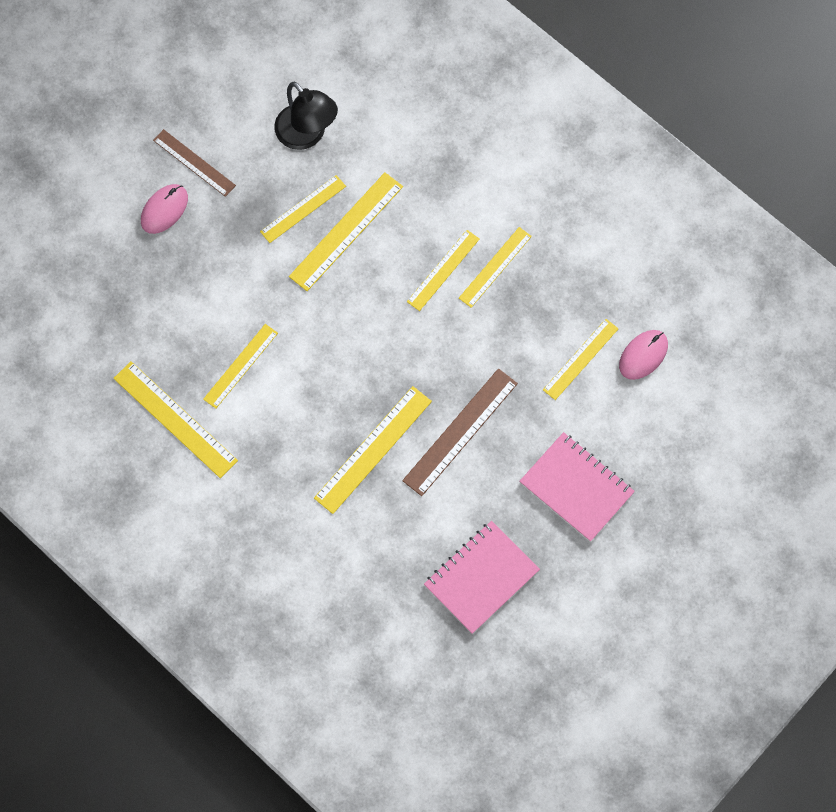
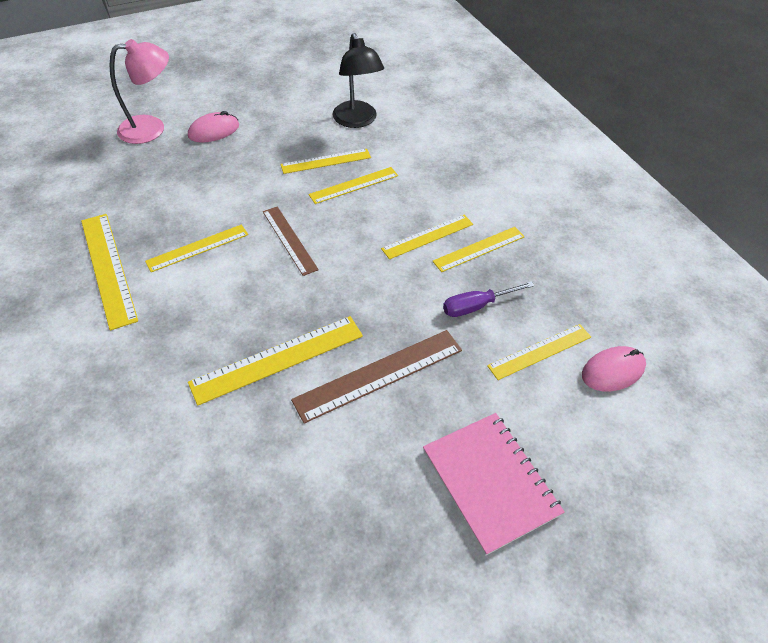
camera: 20 degrees right, 20 degrees down
brown ruler [153,129,236,197] -> brown ruler moved to [263,207,319,276]
yellow ruler [289,172,403,291] -> yellow ruler [309,167,398,204], size x0.66
pink notebook [424,521,540,634] -> none
none -> pink lamp [110,39,169,144]
none -> purple screwdriver [443,281,534,317]

